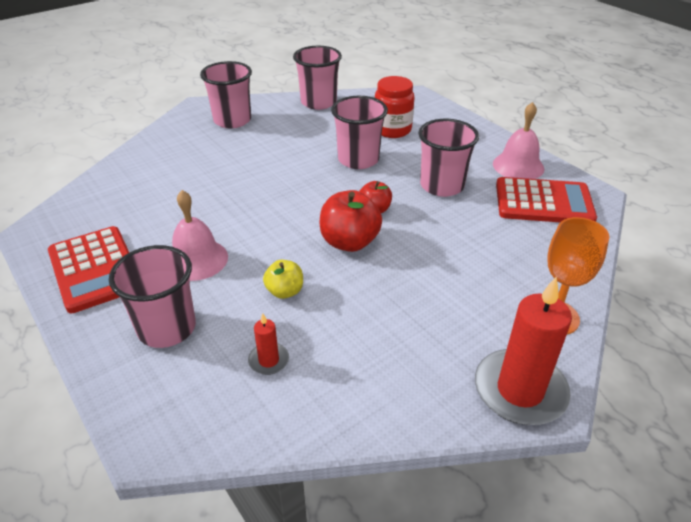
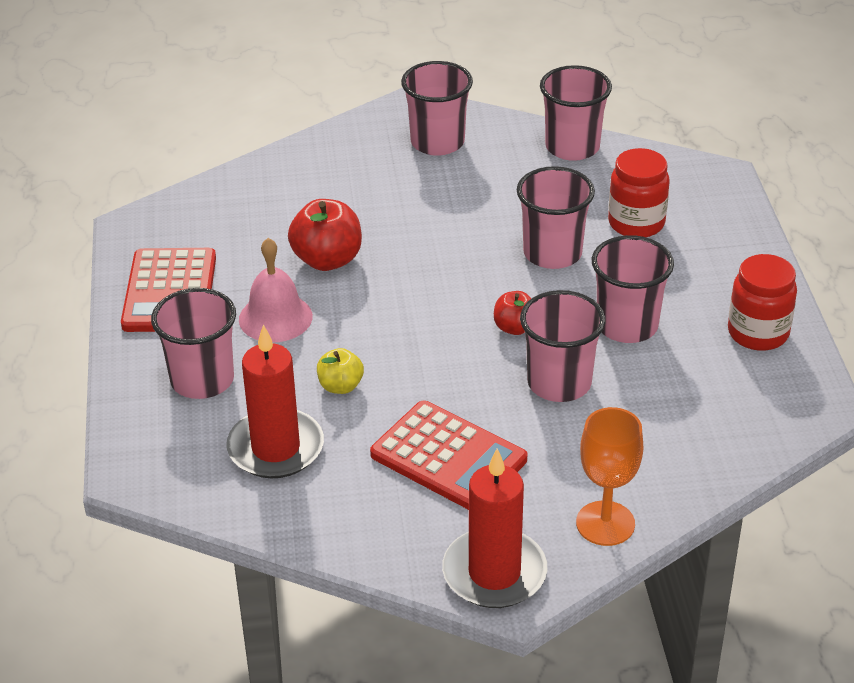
camera: 30 degrees right, 0 degrees up
red candle [248,313,289,375] -> red candle [227,325,324,478], size x2.16
red apple [320,190,382,252] -> red apple moved to [288,199,362,271]
pink bell [493,102,544,179] -> red jar [728,254,797,351]
red calculator [496,177,597,222] -> red calculator moved to [370,400,527,510]
none -> pink cup [520,290,605,402]

